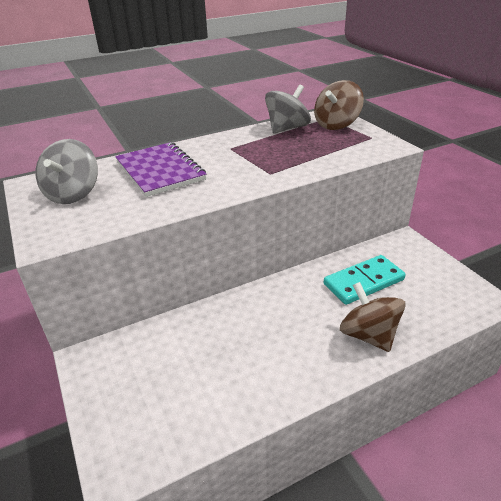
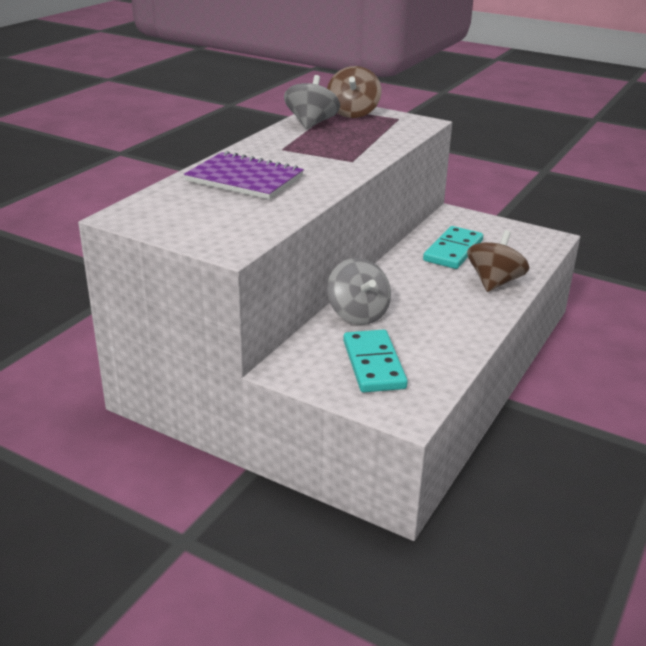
camera: 35 degrees left, 5 degrees down
grey spinning top [36,139,98,204] -> grey spinning top moved to [327,258,391,325]
brown spinning top [340,282,406,352] -> brown spinning top turned 90 degrees clockwise [467,230,529,292]
none -> turquoise domino [343,330,408,392]

